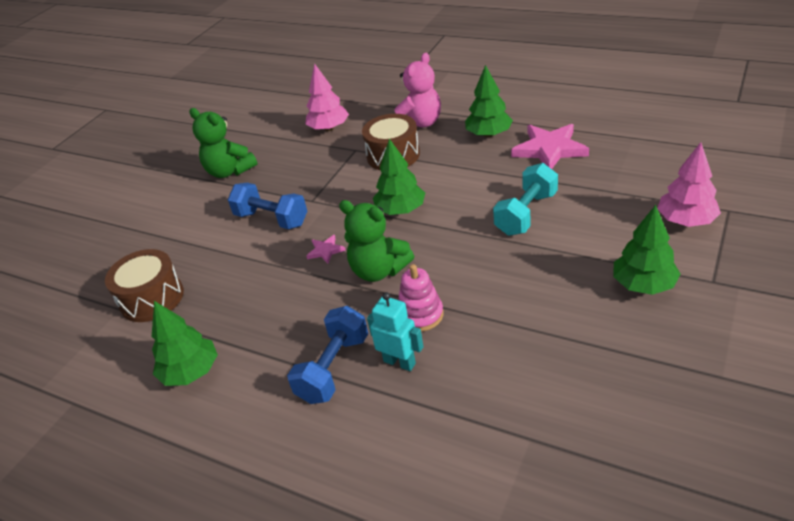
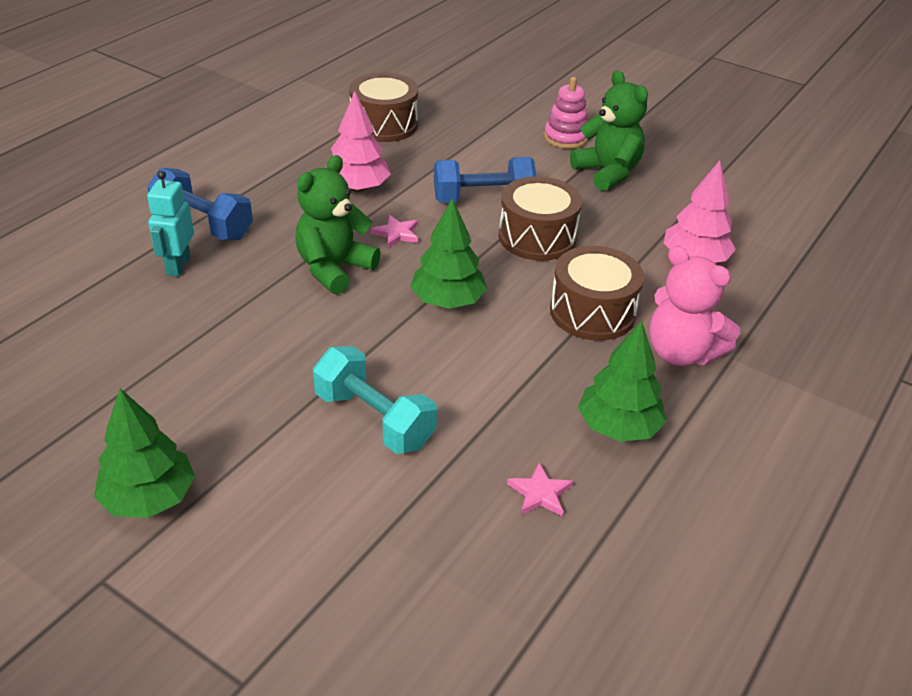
camera: 90 degrees right, 0 degrees up
green tree [152,301,218,386] -> none
green teddy bear [189,108,258,178] -> green teddy bear turned 105 degrees clockwise [570,71,648,191]
blue dumbbell [228,183,307,229] -> blue dumbbell turned 45 degrees clockwise [434,157,536,203]
turquoise robot [367,292,423,371] -> turquoise robot turned 150 degrees clockwise [147,170,194,277]
pink stacking toy [398,264,443,332] -> pink stacking toy moved to [544,77,588,149]
pink star [511,124,589,169] -> pink star [507,462,573,516], size x0.47
pink tree [657,142,721,227] -> pink tree moved to [331,91,391,192]
none -> brown drum [499,176,582,261]

